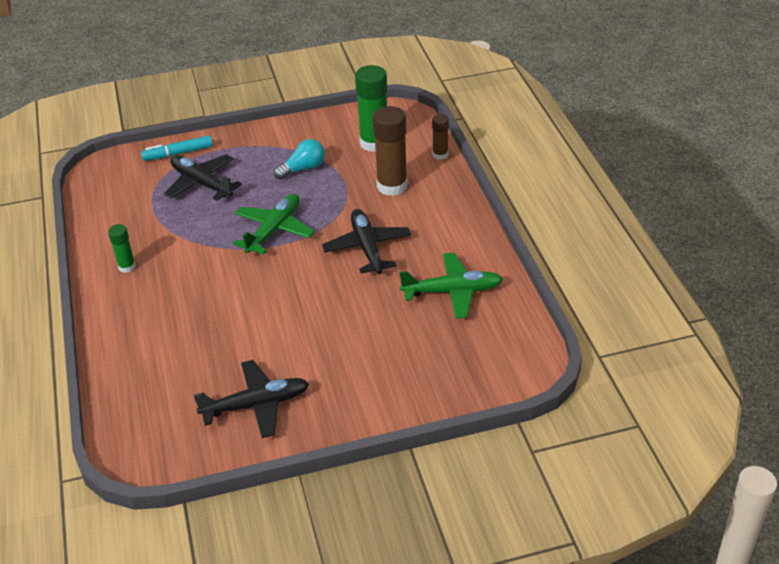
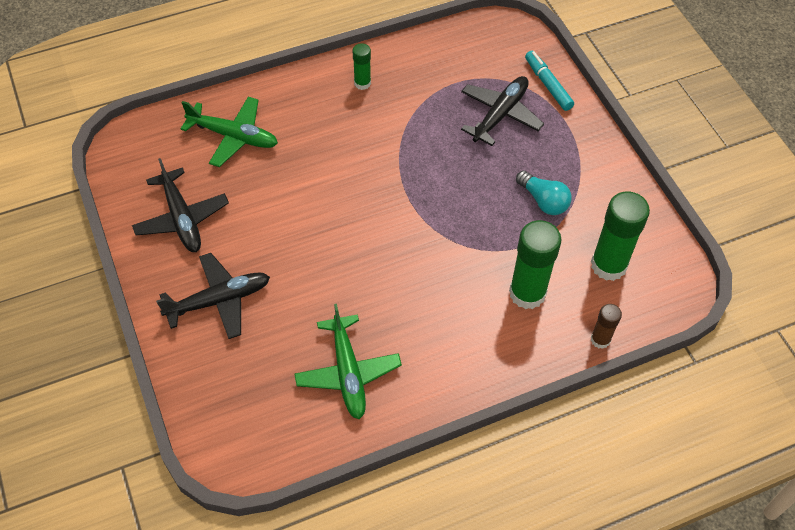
camera: 80 degrees right, 15 degrees up
green plane [233,194,315,255] -> green plane moved to [181,97,278,167]
black plane [322,209,411,274] -> black plane moved to [156,253,270,339]
brown glue stick [373,106,408,196] -> green glue stick [509,220,561,309]

